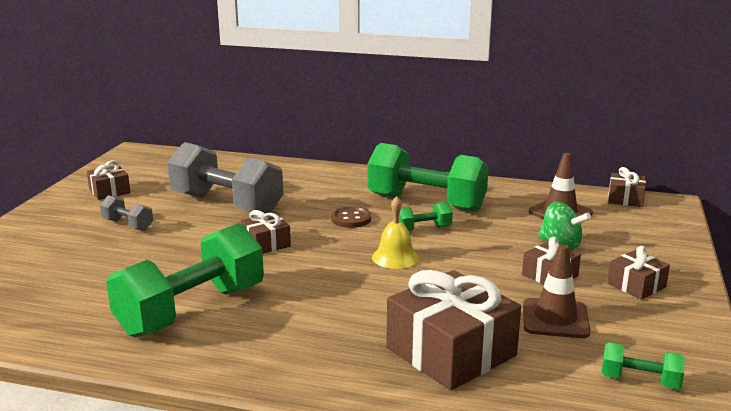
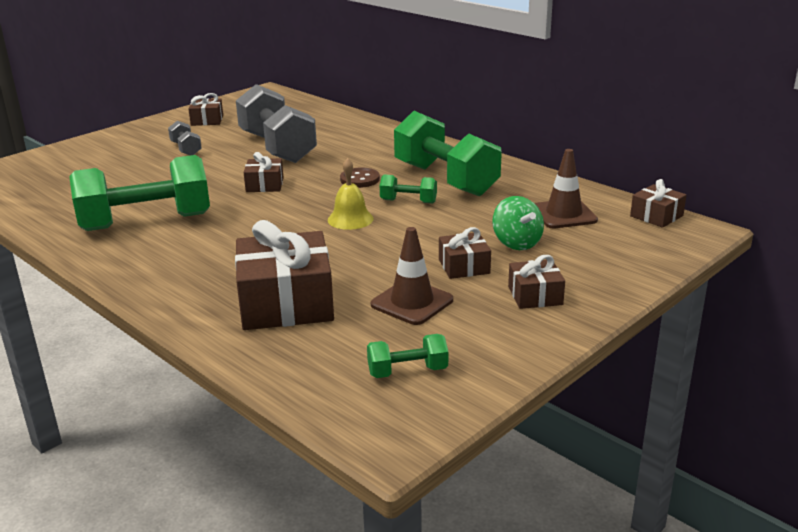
camera: 30 degrees right, 5 degrees up
green dumbbell [602,342,685,389] -> green dumbbell turned 60 degrees counterclockwise [367,334,448,378]

